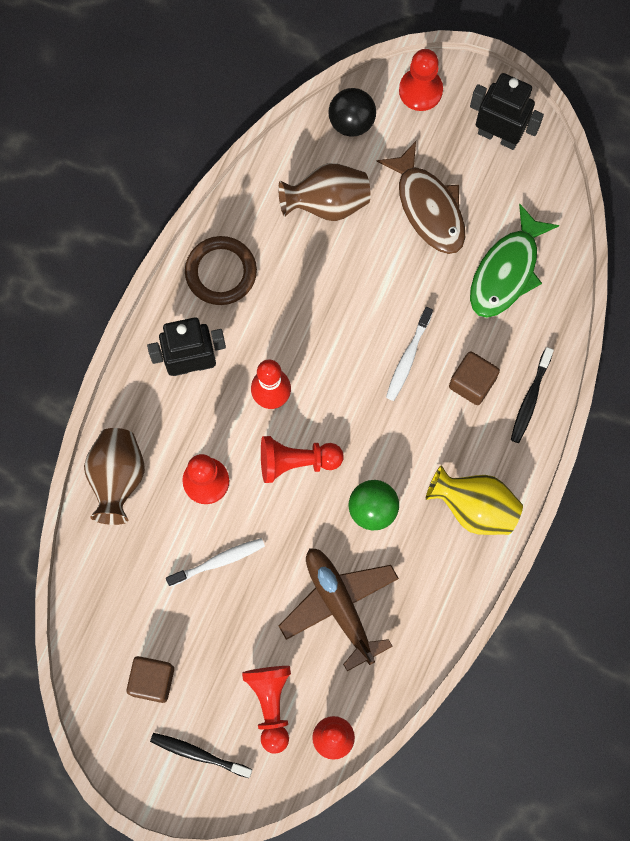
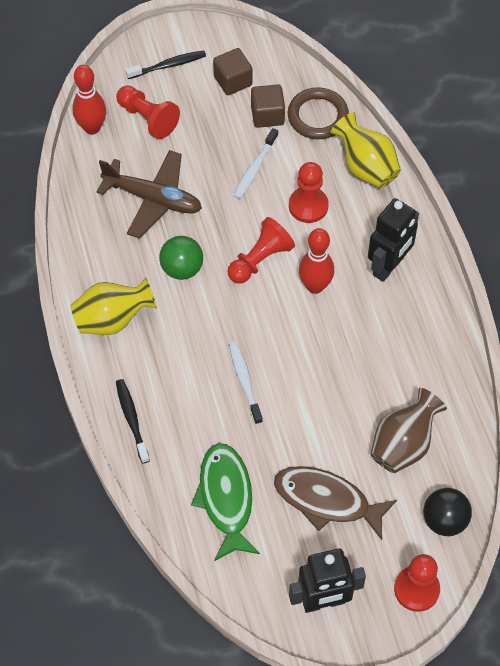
camera: 140 degrees right, 15 degrees down
brown vase [84,428,145,525] -> yellow vase [331,112,401,188]
brown ring [185,236,257,305] -> brown ring moved to [288,87,349,139]
brown cube [449,351,500,405] -> brown cube moved to [251,84,285,128]

